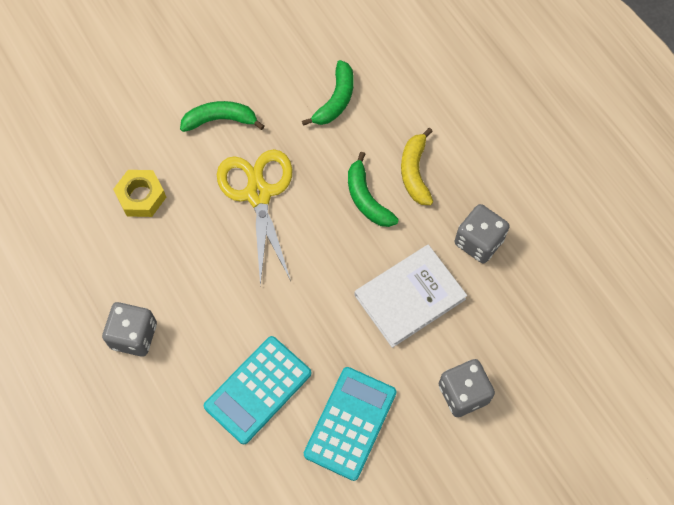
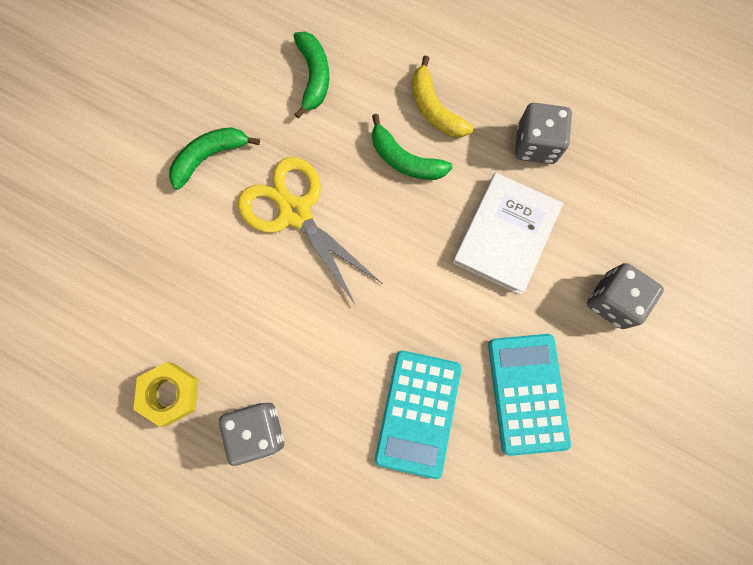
camera: 30 degrees left, 10 degrees up
yellow nut [113,170,166,217] -> yellow nut moved to [133,362,198,427]

